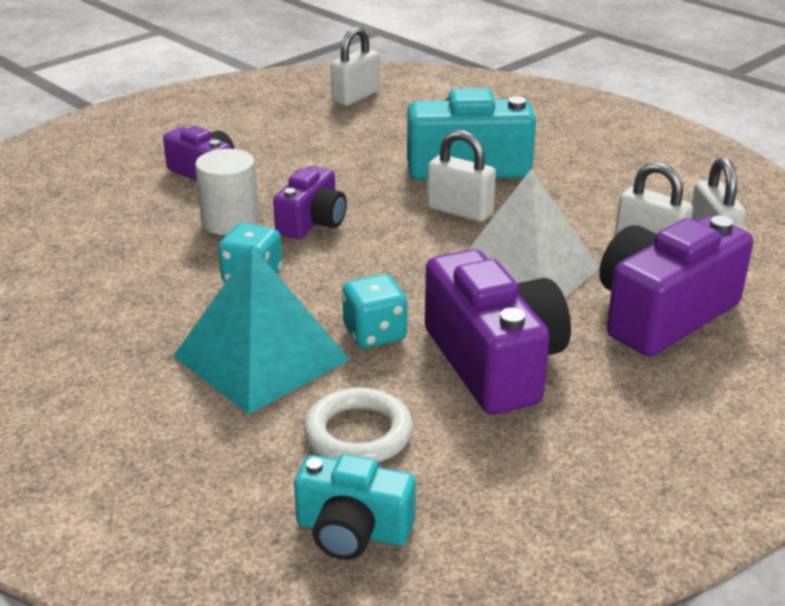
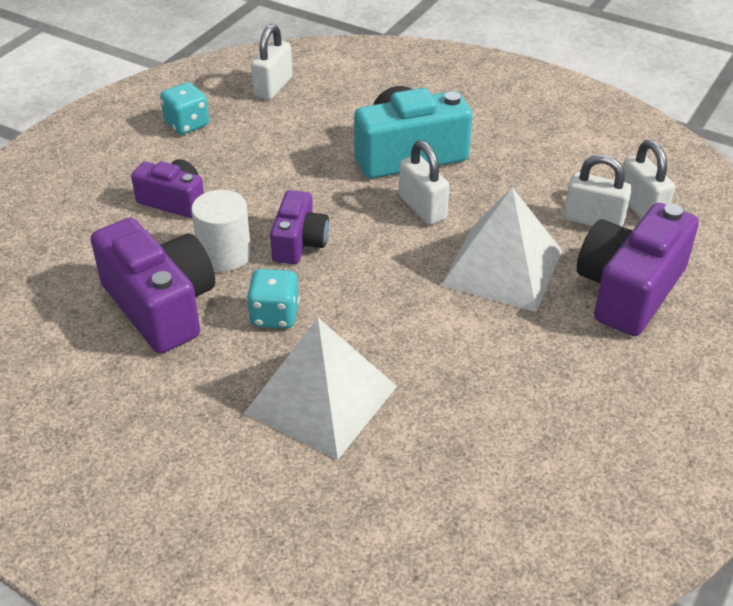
camera: 15 degrees left, 10 degrees up
turquoise pyramid [173,246,350,414] -> white pyramid [244,318,397,460]
turquoise camera [294,454,416,560] -> none
white ring [304,388,413,463] -> none
turquoise dice [342,274,408,348] -> turquoise dice moved to [160,82,209,135]
purple camera [425,249,571,415] -> purple camera moved to [90,218,215,353]
white padlock [427,130,496,222] -> white padlock turned 45 degrees clockwise [399,140,449,225]

